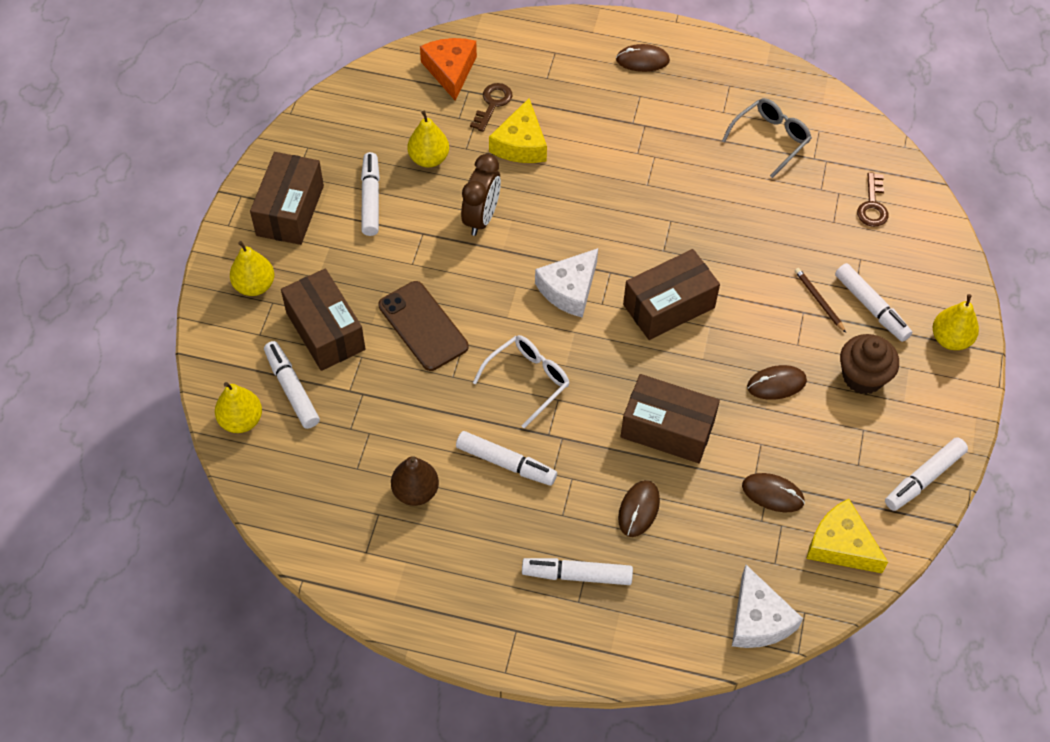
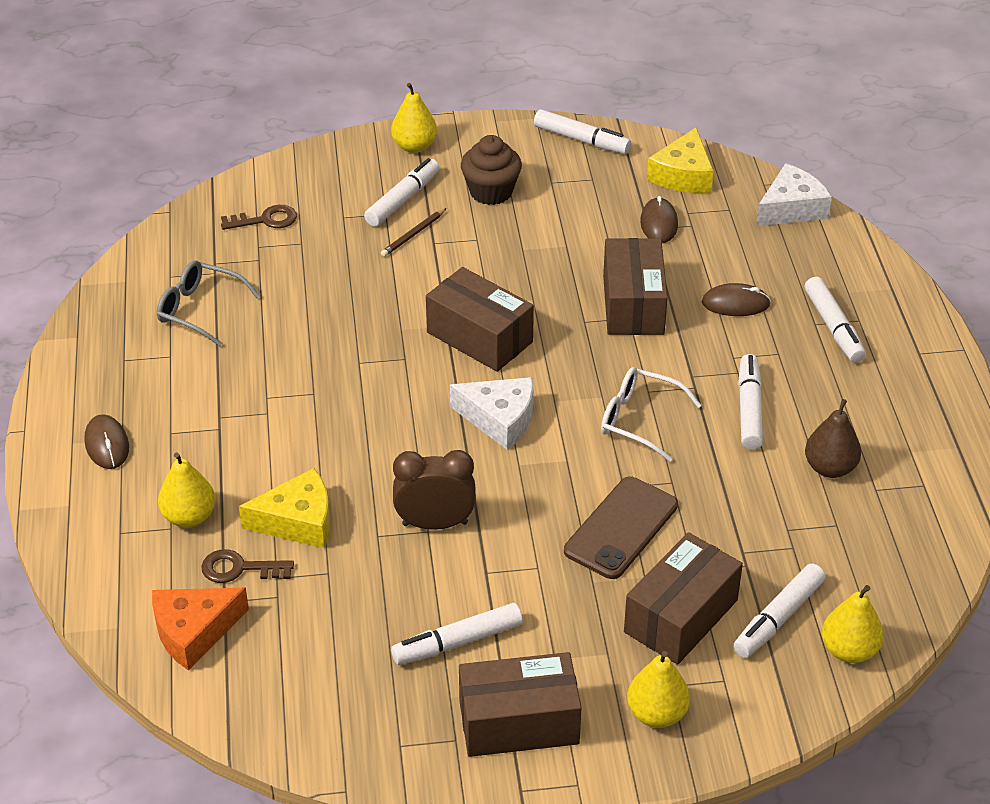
camera: 110 degrees left, 15 degrees down
yellow pear [408,111,449,167] -> yellow pear moved to [158,453,216,528]
brown mouse [747,365,807,400] -> none

